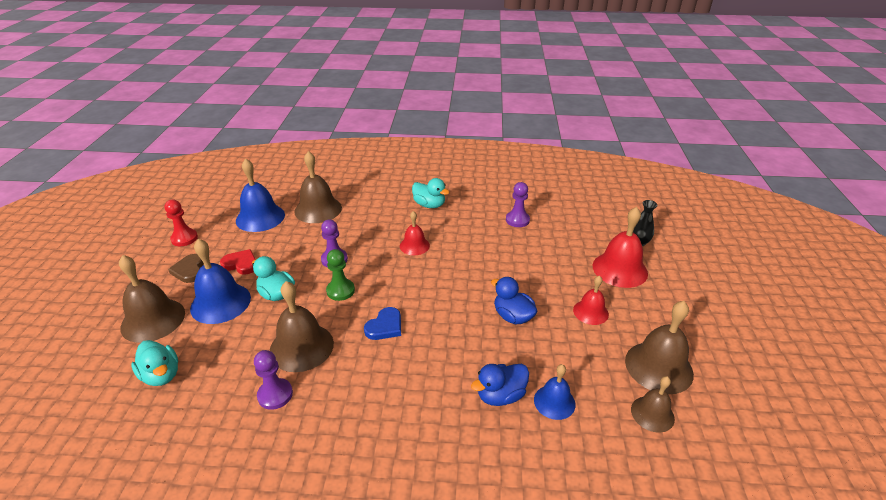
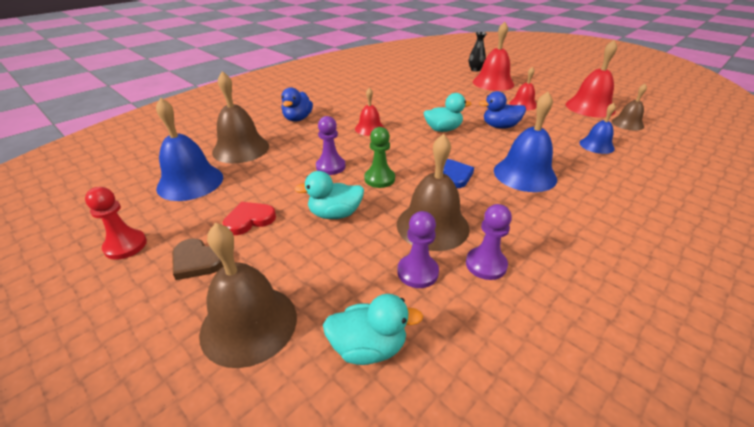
camera: 50 degrees left, 0 degrees up
blue bell [190,239,251,324] -> blue bell moved to [494,92,557,192]
turquoise duck [412,178,450,208] -> turquoise duck moved to [424,93,471,132]
blue duck [471,364,529,406] -> blue duck moved to [281,87,313,122]
purple pawn [506,182,530,227] -> purple pawn moved to [397,211,439,288]
brown bell [625,301,694,394] -> red bell [566,40,617,117]

